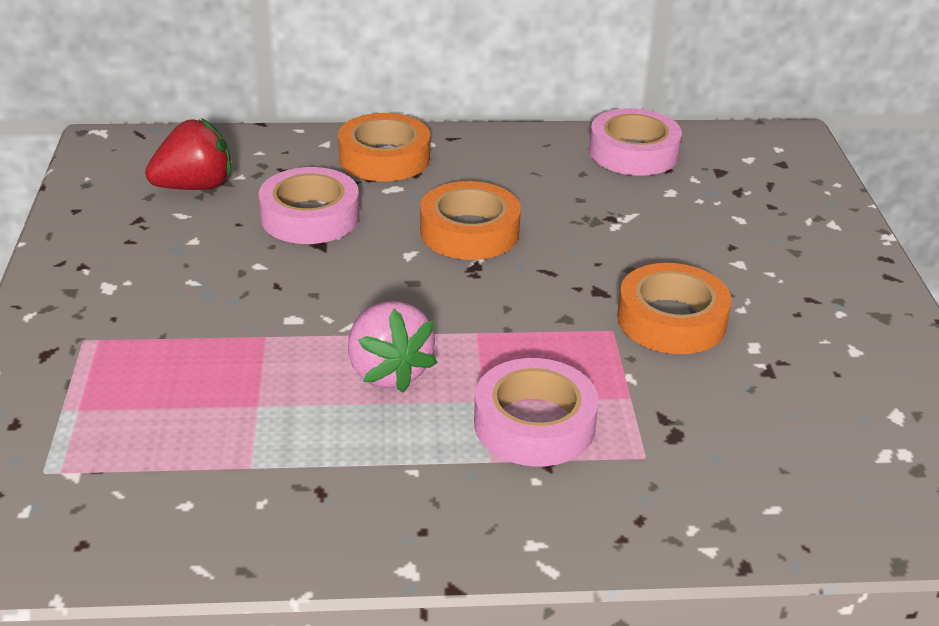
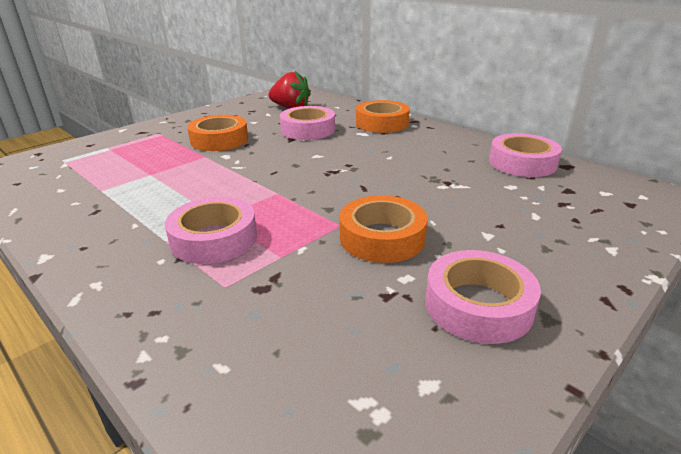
camera: 50 degrees right, 5 degrees down
pink strawberry [348,301,438,393] -> none
orange tape [420,181,521,260] -> orange tape moved to [187,115,248,151]
none -> pink tape [425,250,541,344]

